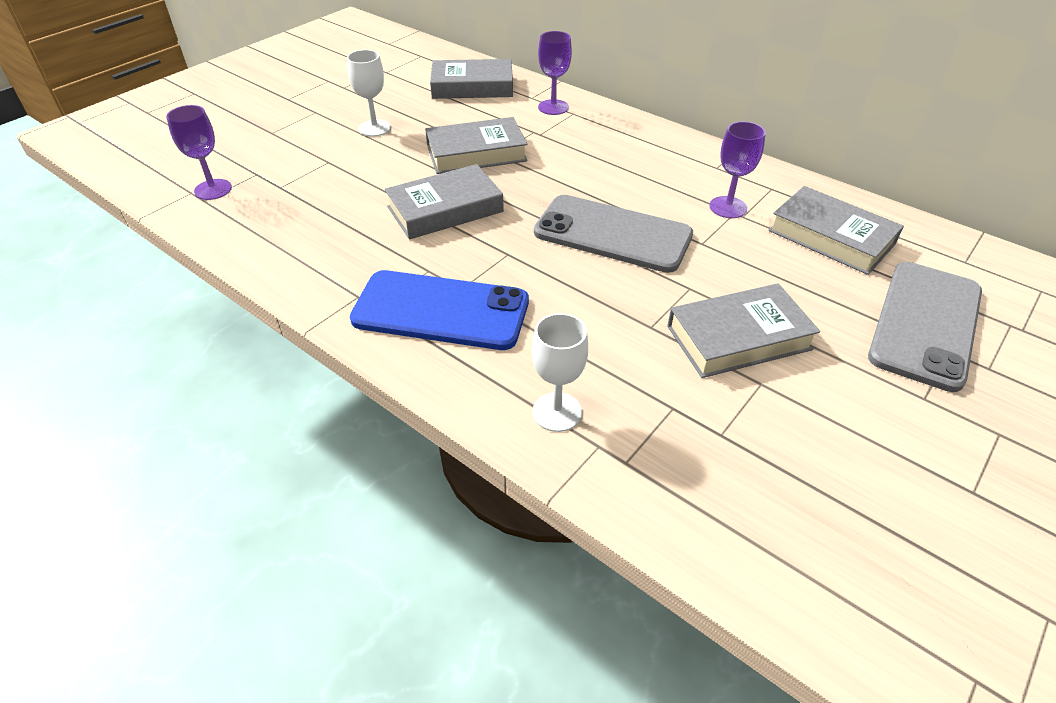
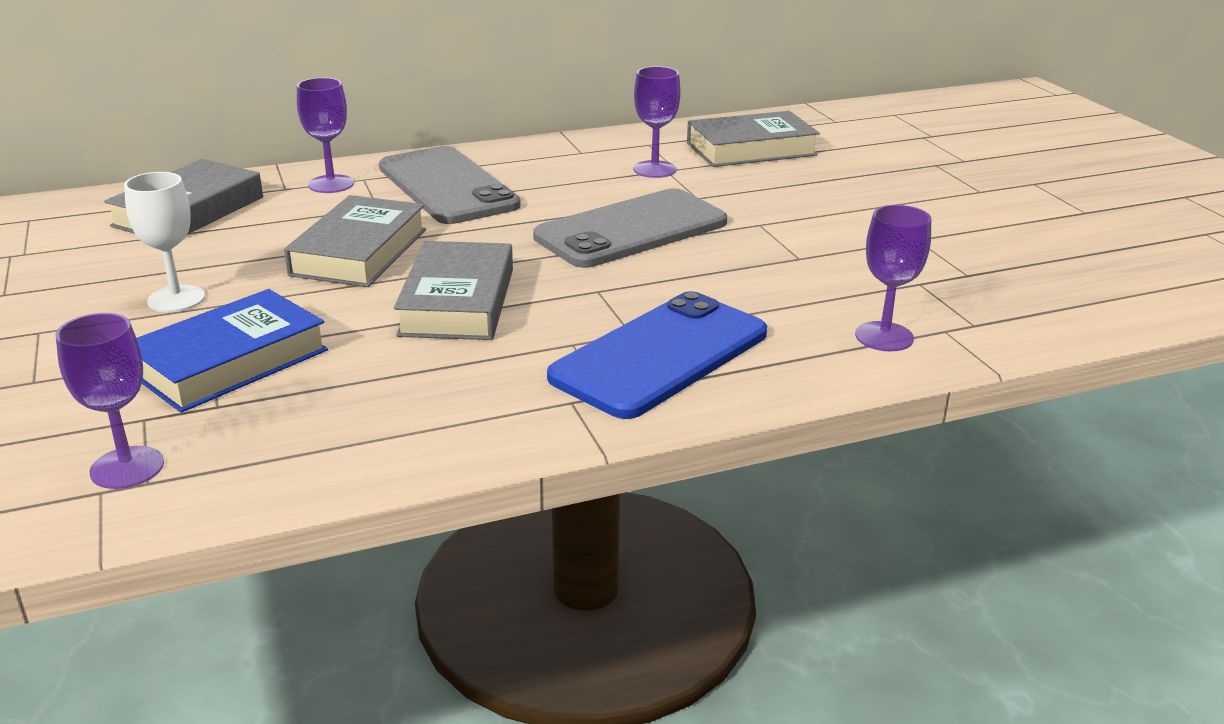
camera: 60 degrees left, 15 degrees down
white goblet [532,313,588,432] -> purple goblet [855,205,931,351]
grey book [667,283,820,378] -> none
grey phone [868,262,982,392] -> grey phone moved to [379,146,521,224]
none -> blue book [137,289,328,413]

